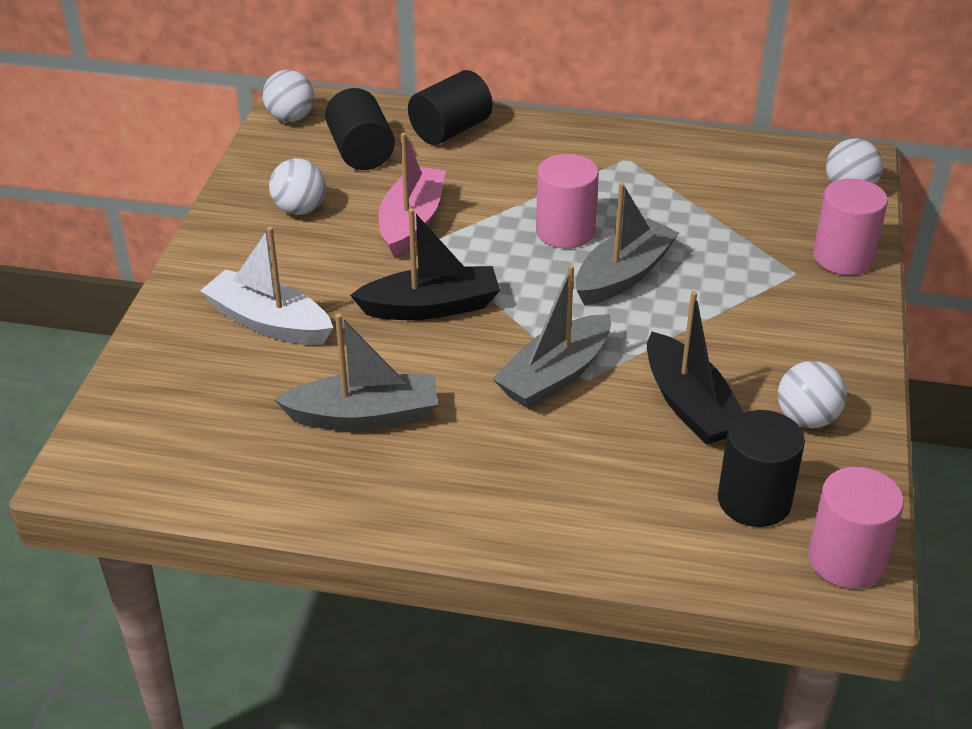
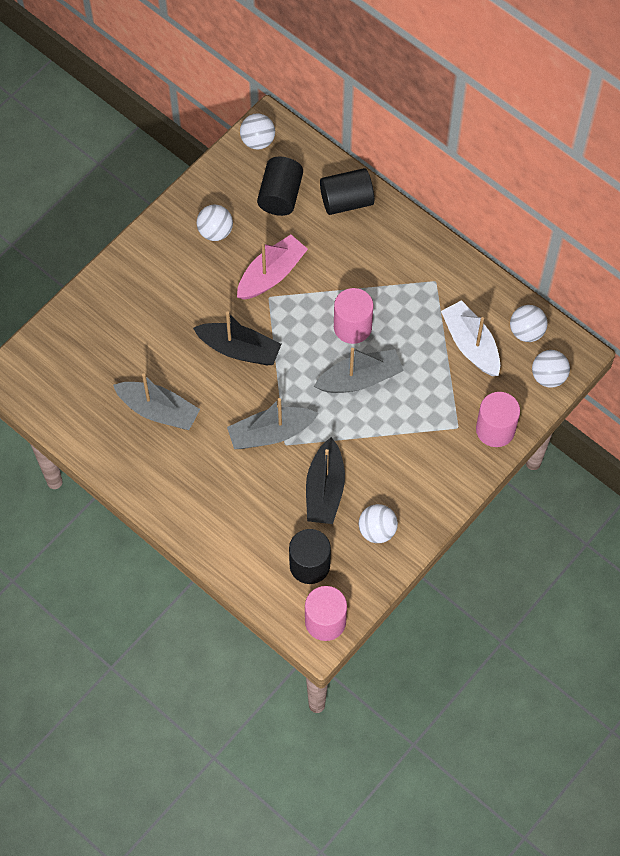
camera: 30 degrees right, 25 degrees up
white boat [200,227,333,345] -> white boat moved to [441,300,500,376]
none -> white ball [510,305,548,342]

